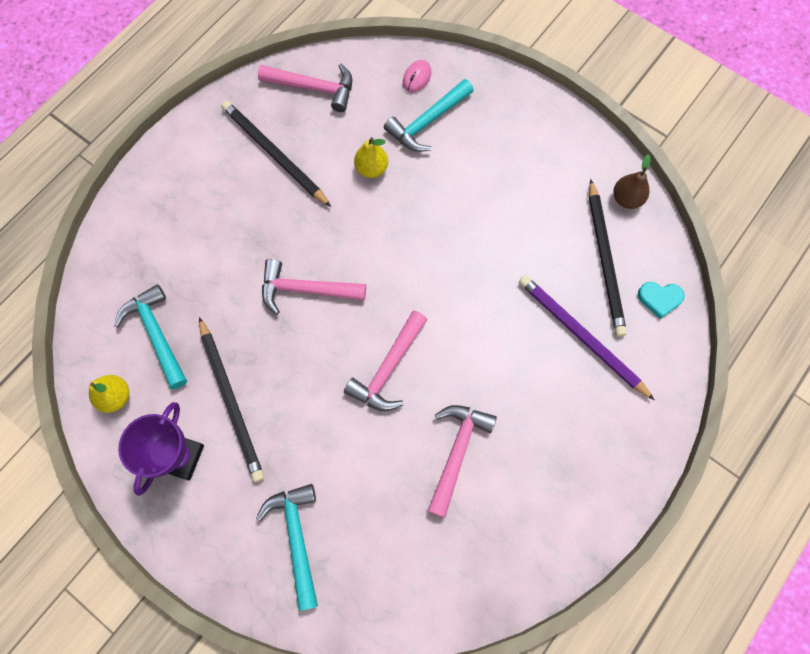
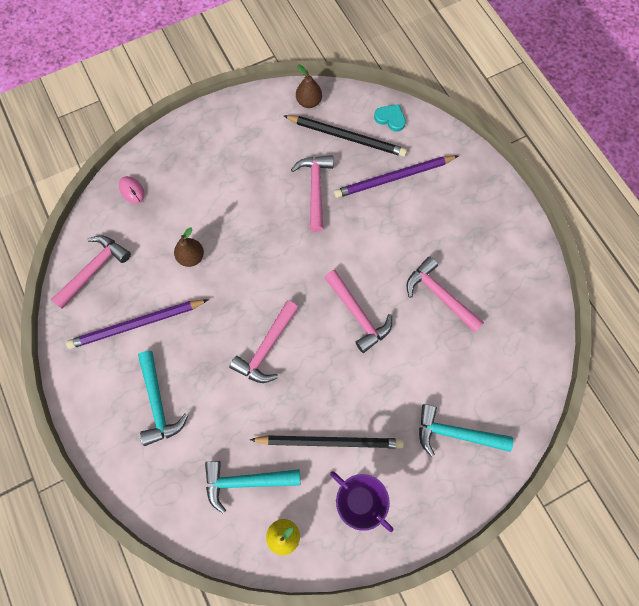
camera: 65 degrees left, 0 degrees up
black pencil [221,101,331,207] -> purple pencil [66,300,208,349]
yellow pear [354,137,388,178] -> brown pear [174,228,204,267]
turquoise hammer [384,79,473,152] -> turquoise hammer moved to [138,351,188,446]
turquoise heart [638,282,685,319] -> turquoise heart turned 90 degrees counterclockwise [374,104,406,132]
none -> pink hammer [291,155,334,232]

